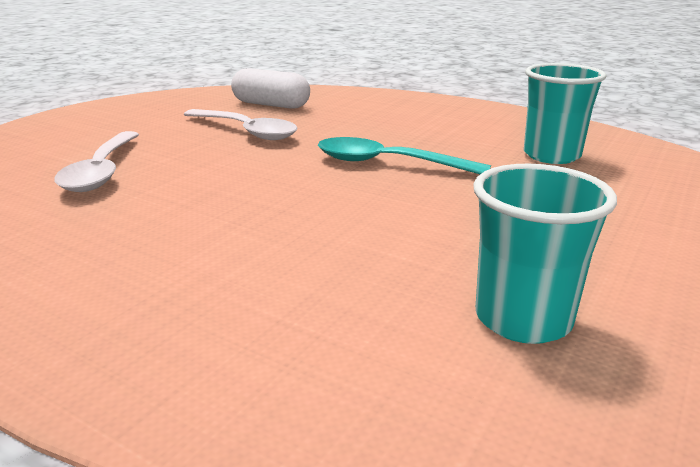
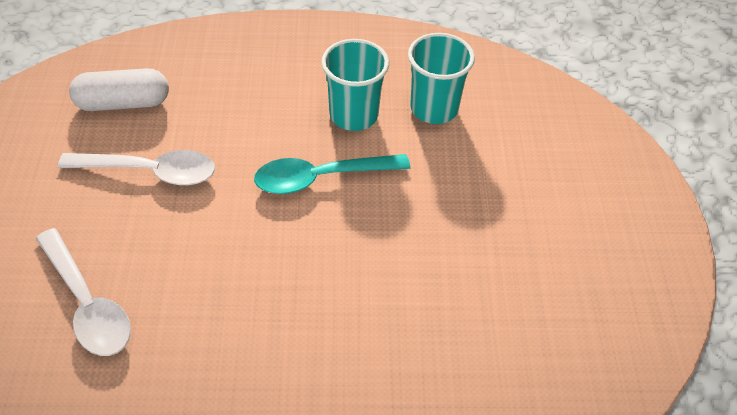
camera: 35 degrees left, 25 degrees up
turquoise cup [473,164,617,344] -> turquoise cup moved to [321,39,389,131]

